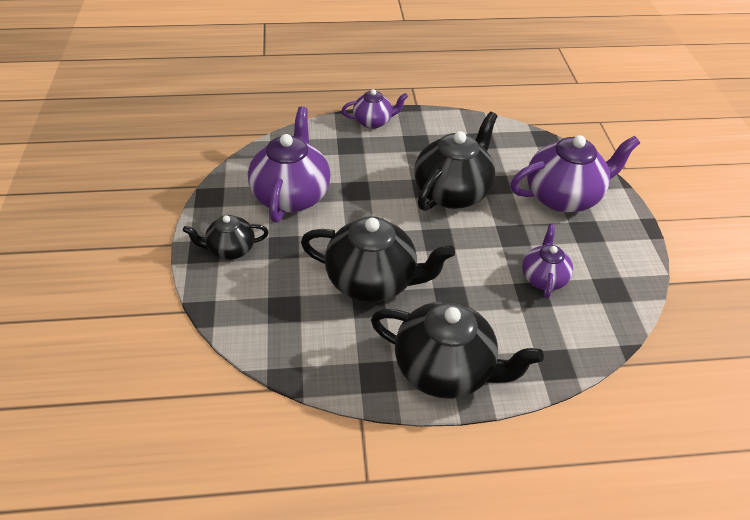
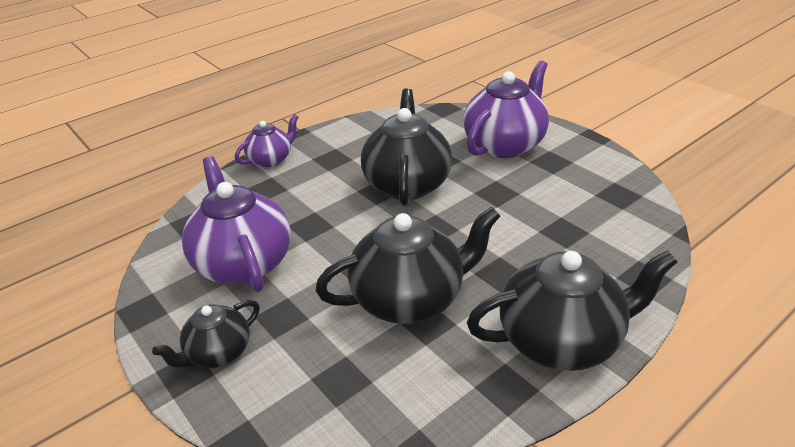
camera: 30 degrees left, 10 degrees down
purple teapot [522,224,573,299] -> none

